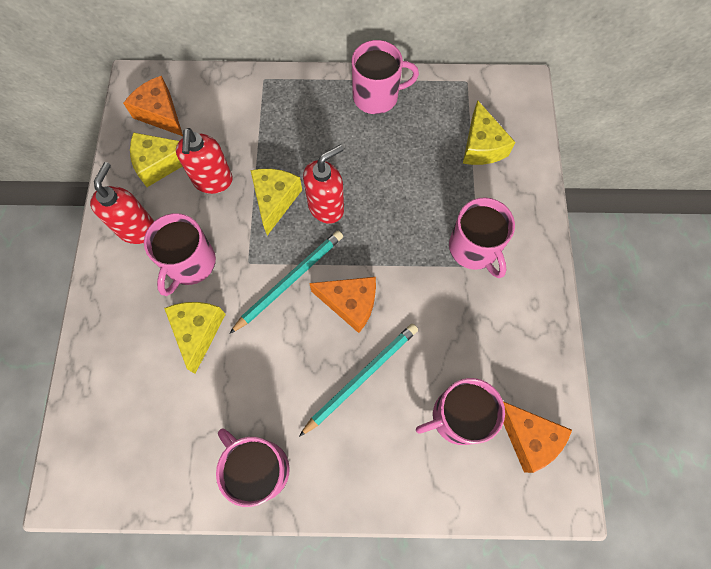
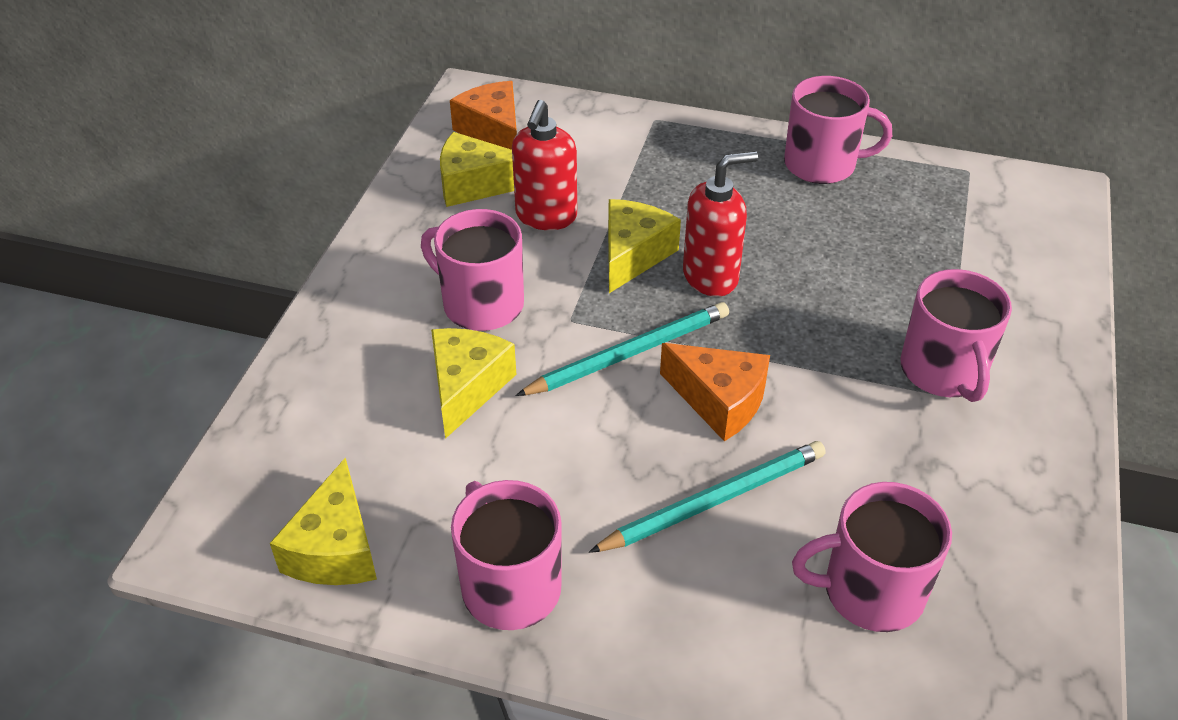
camera: 15 degrees right, 25 degrees down
red soap dispenser [90,162,154,244] -> none
pink mug [144,213,216,296] -> pink mug turned 90 degrees clockwise [421,209,524,331]
yellow cheese [463,100,515,165] -> yellow cheese moved to [270,457,377,585]
orange cheese [503,401,572,473] -> none

